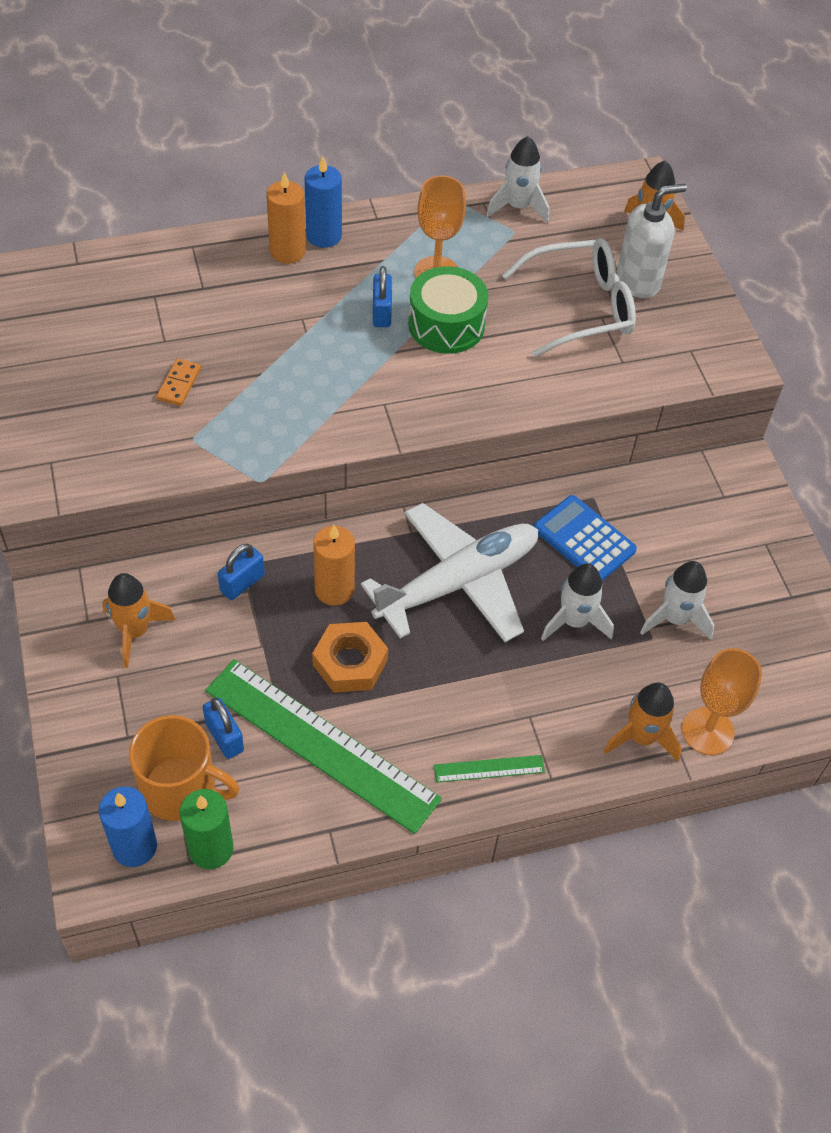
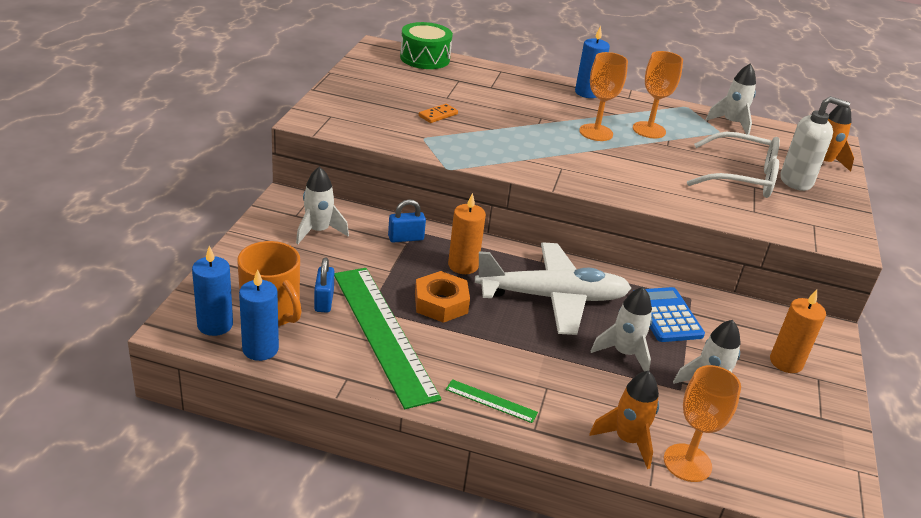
camera: 30 degrees right, 20 degrees down
orange rocket [102,573,175,668] -> white rocket [296,166,349,244]
green candle [180,789,233,869] -> blue candle [239,269,279,361]
orange candle [266,172,306,264] -> orange candle moved to [770,290,826,373]
blue padlock [373,266,392,327] -> orange goblet [579,52,628,141]
green drum [408,266,489,354] -> green drum moved to [400,22,453,69]

